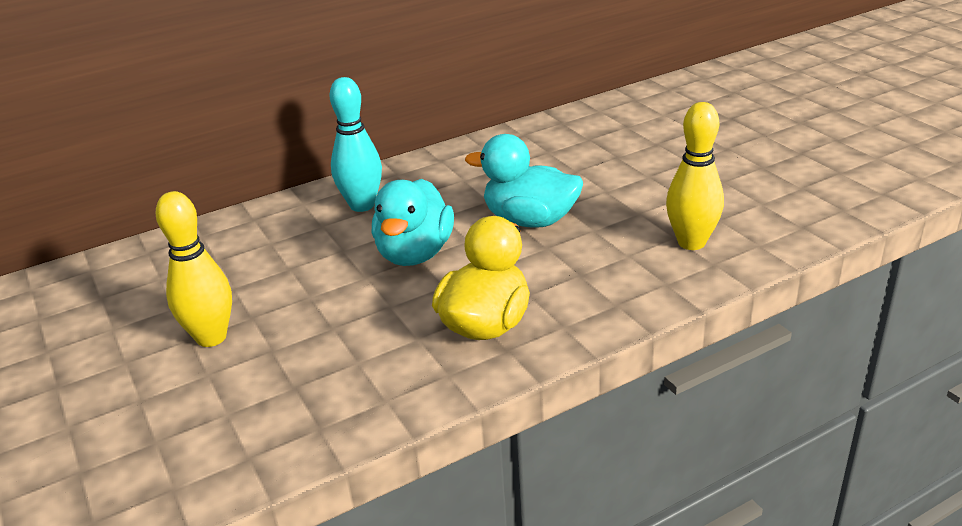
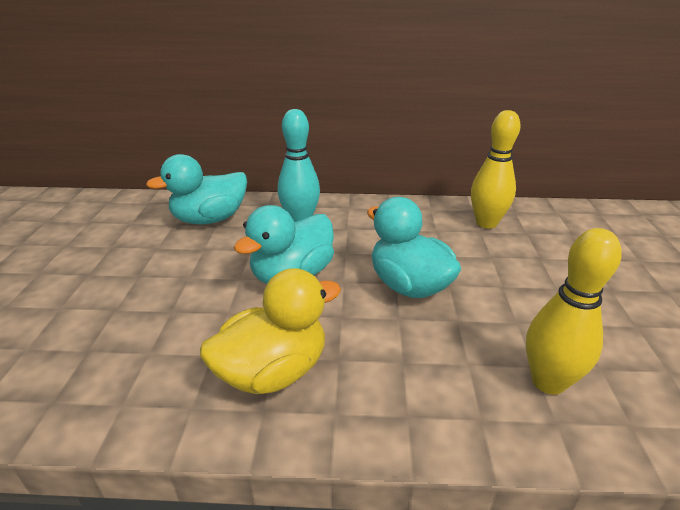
camera: 30 degrees right, 0 degrees up
yellow bowling pin [156,191,232,347] -> yellow bowling pin moved to [471,110,521,229]
none -> turquoise duck [146,154,247,225]

